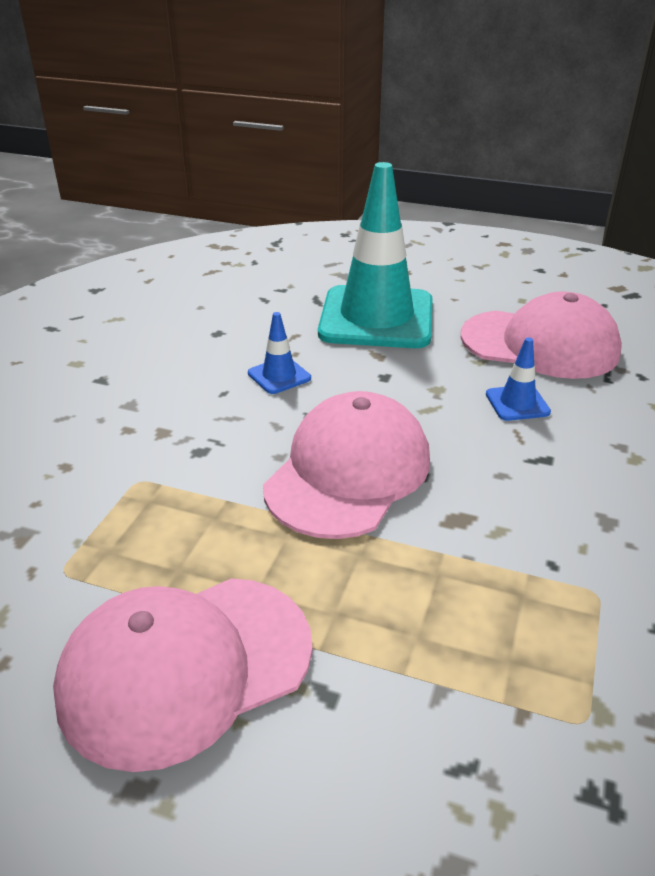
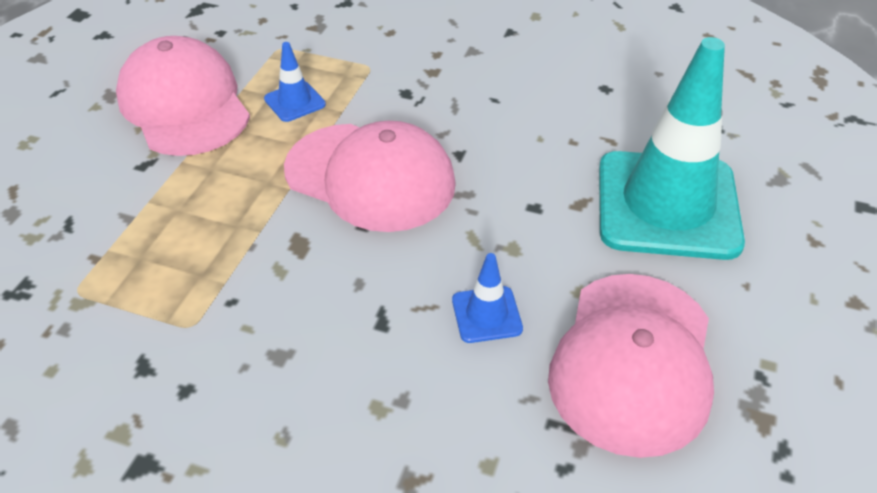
camera: 90 degrees right, 10 degrees up
blue traffic cone [248,312,311,394] -> blue traffic cone moved to [264,42,326,122]

